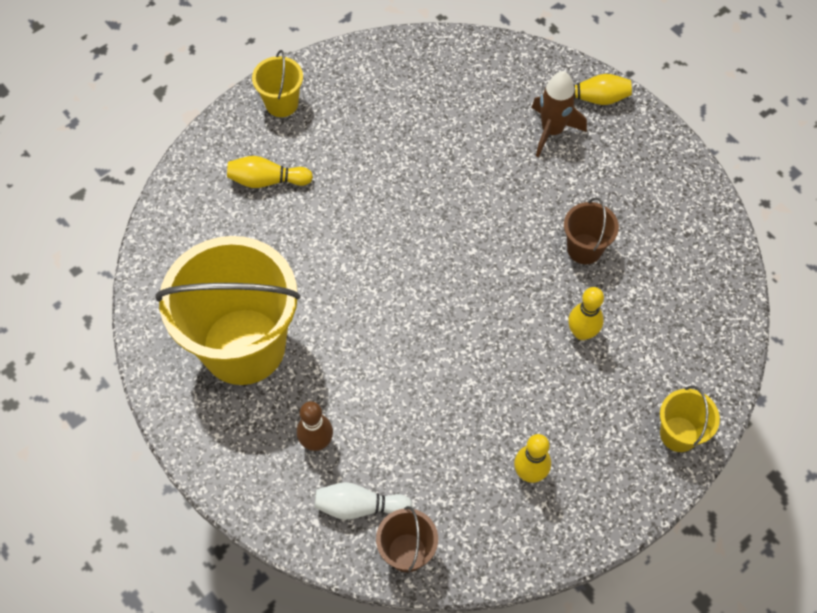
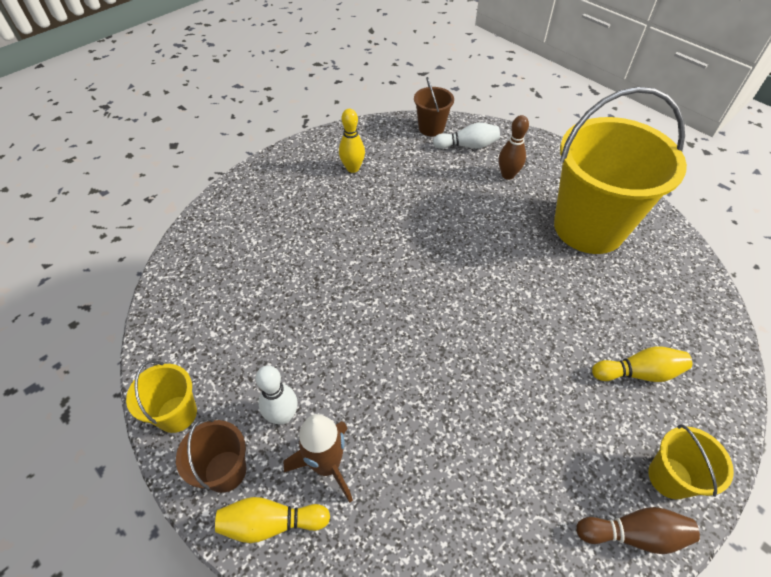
camera: 175 degrees right, 10 degrees down
brown bucket [564,198,619,264] -> brown bucket moved to [176,418,246,493]
yellow bowling pin [568,287,604,340] -> none
yellow bucket [660,386,720,452] -> yellow bucket moved to [126,360,197,433]
none -> white bowling pin [256,365,298,424]
none -> brown bowling pin [576,507,700,554]

